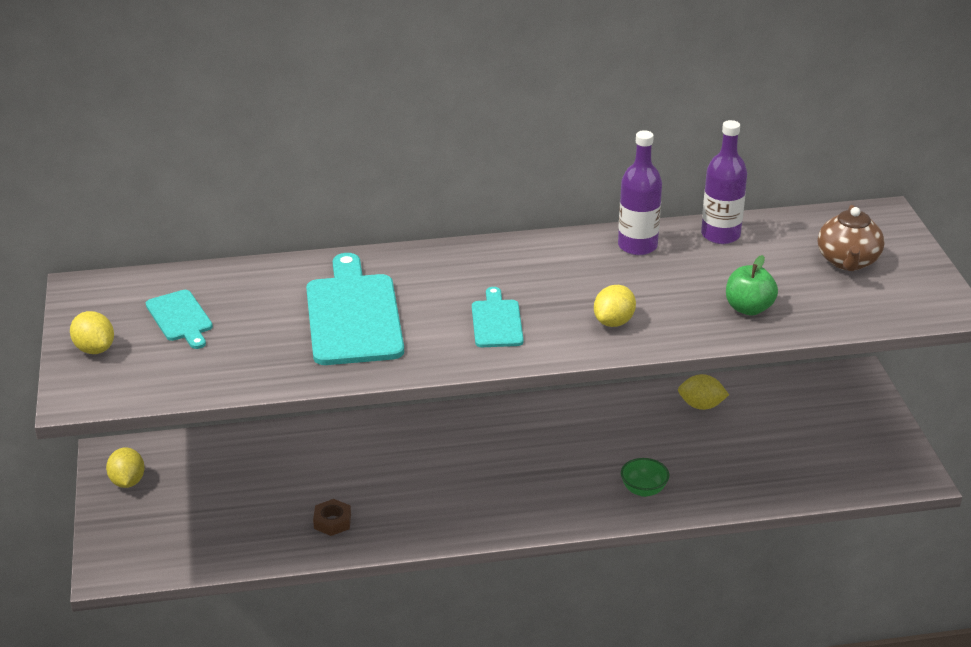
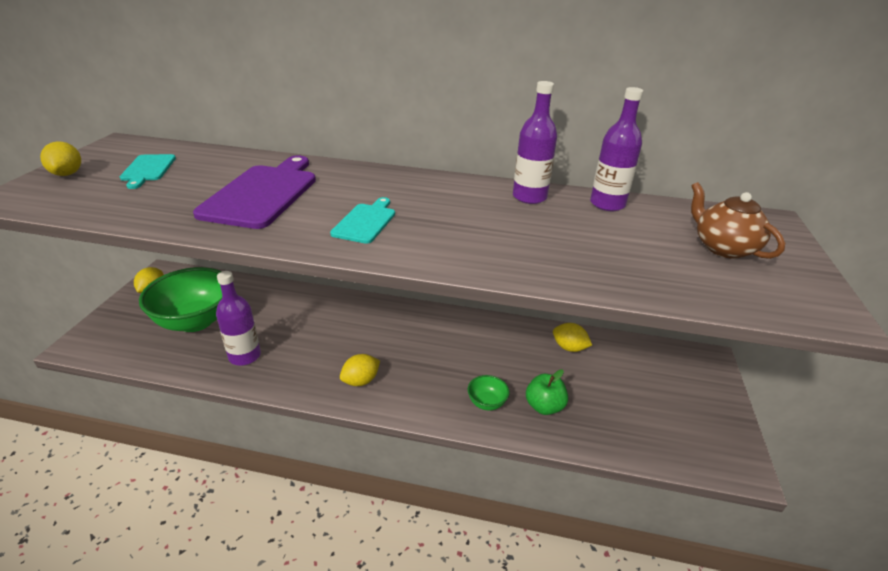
camera: 20 degrees right, 0 degrees up
turquoise cutting board [306,253,404,365] -> purple cutting board [193,155,316,229]
brown nut [313,499,351,536] -> purple bottle [216,271,261,366]
yellow lemon [594,285,636,327] -> yellow lemon moved to [340,354,380,386]
green apple [726,255,778,316] -> green apple moved to [526,369,568,415]
brown teapot [818,205,885,271] -> brown teapot turned 120 degrees clockwise [691,182,785,259]
none -> green bowl [139,267,222,332]

